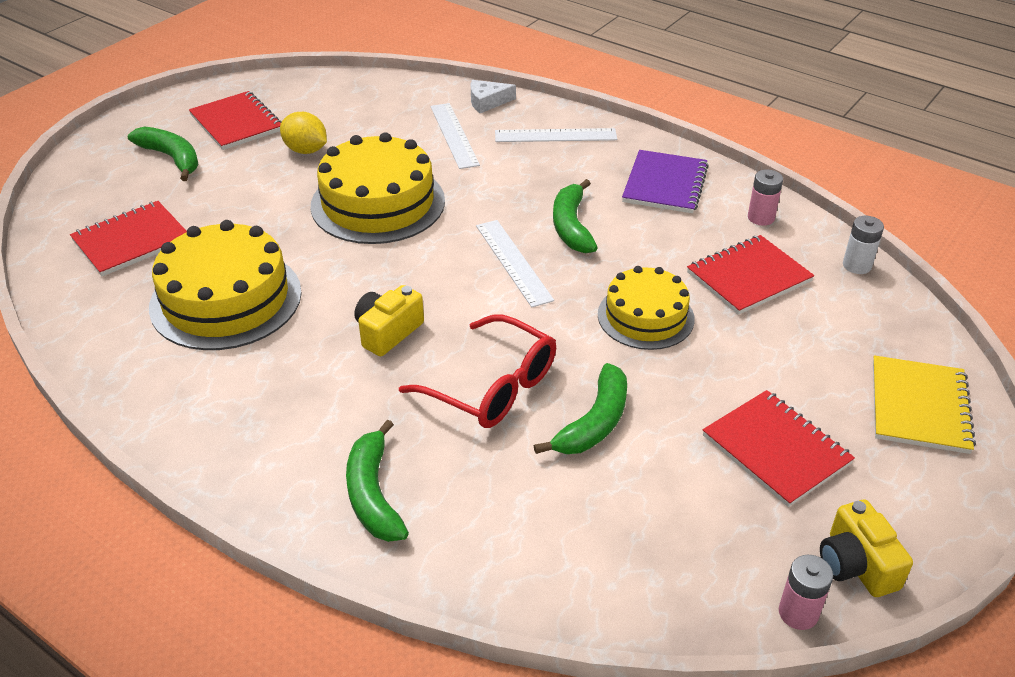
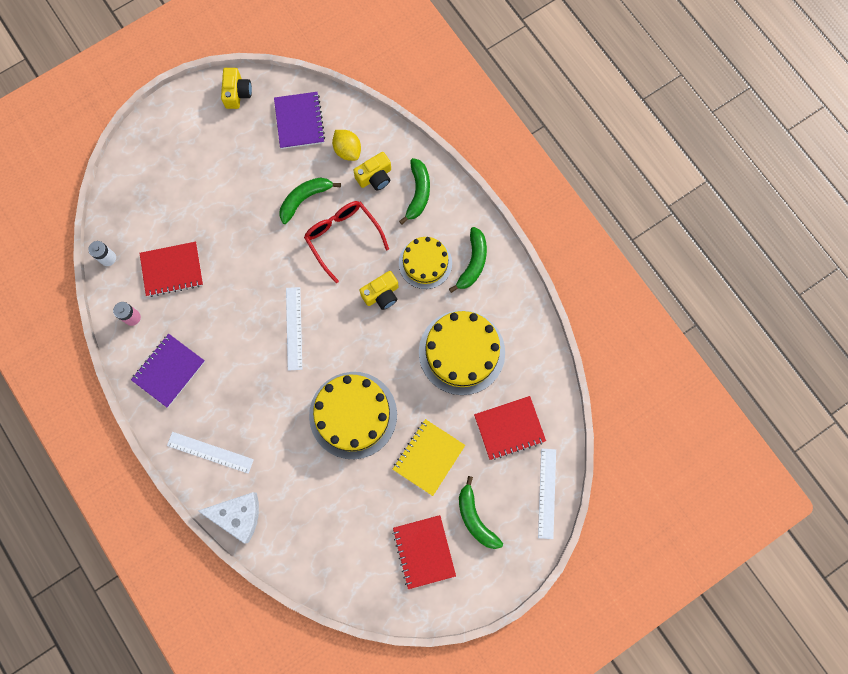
camera: 160 degrees left, 35 degrees up
yellow lemon [280,112,327,154] -> yellow lemon moved to [332,130,361,161]
white ruler [430,103,480,169] -> white ruler moved to [538,449,556,539]
white cheese [471,80,516,113] -> white cheese [198,492,259,544], size x1.63
green banana [553,179,598,253] -> green banana moved to [449,227,487,293]
yellow cake [598,266,695,350] -> yellow cake moved to [399,237,452,289]
red notebook [703,390,855,507] -> none
pink battery [779,555,833,630] -> none
yellow notebook [873,355,976,454] -> yellow notebook moved to [393,419,465,496]
none -> purple notebook [274,92,325,149]
none -> yellow camera [353,152,391,191]

